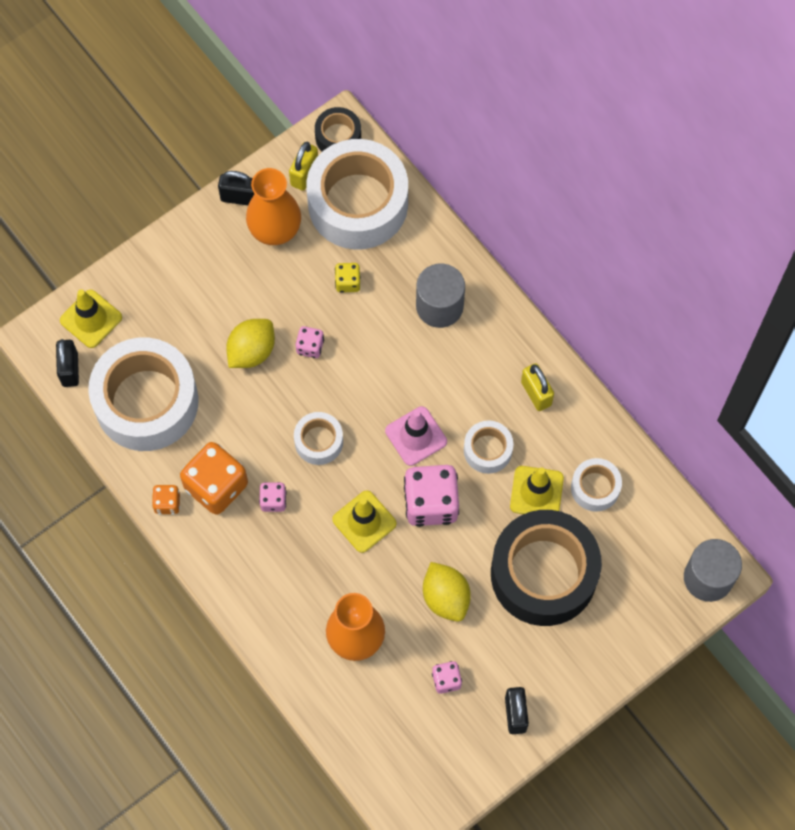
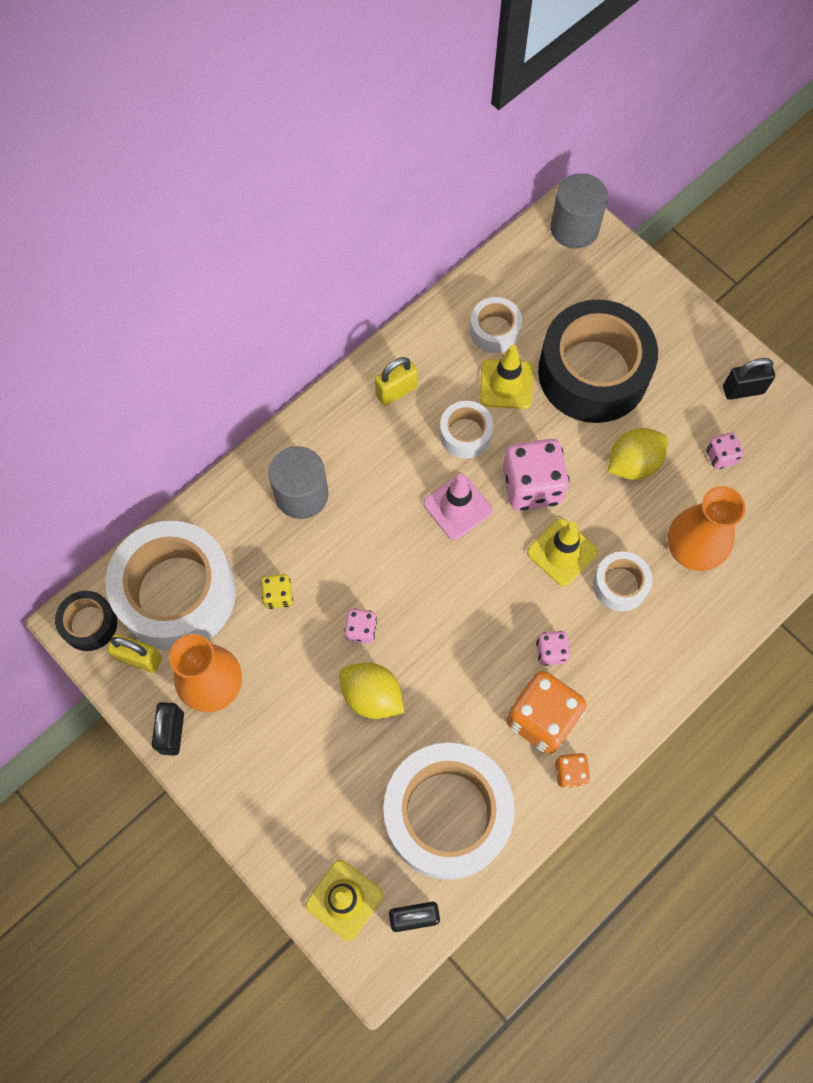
camera: 95 degrees left, 0 degrees up
white tape [294,412,343,465] -> white tape moved to [593,552,652,611]

